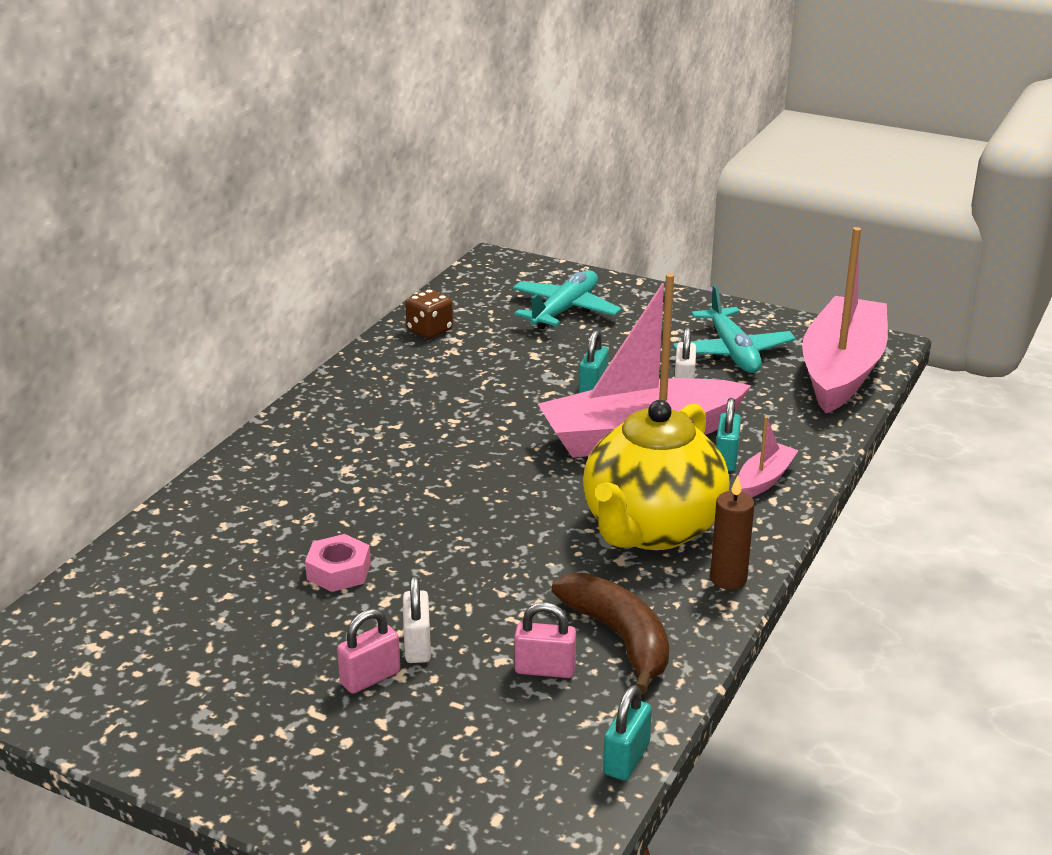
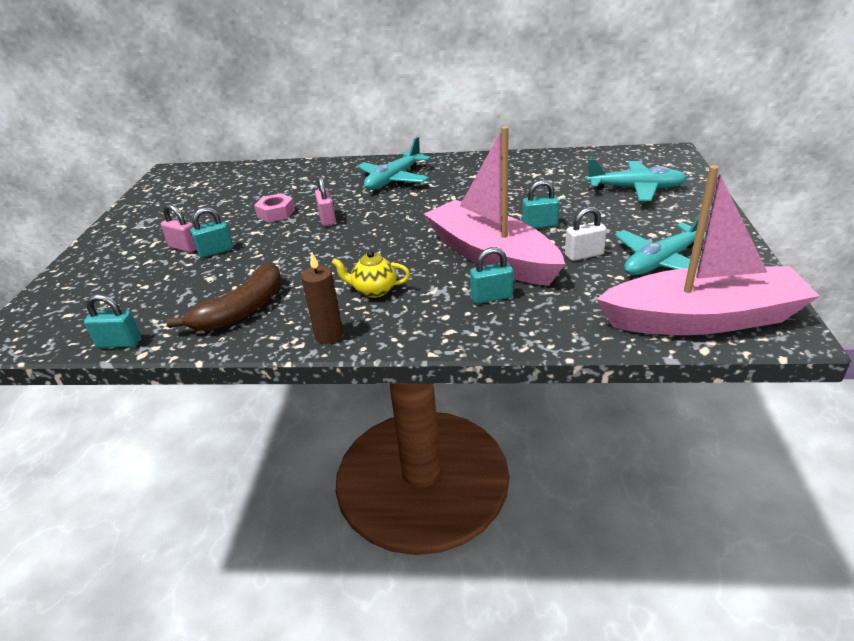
camera: 70 degrees right, 5 degrees up
white padlock [403,576,431,663] -> turquoise padlock [191,207,233,258]
brown dice [405,289,453,338] -> none
pink padlock [514,602,576,678] -> pink padlock moved to [315,176,336,226]
yellow teapot [583,400,729,550] -> yellow teapot [331,250,410,298], size x0.42
pink boat [738,416,799,497] -> none
none -> turquoise plane [357,137,431,190]

